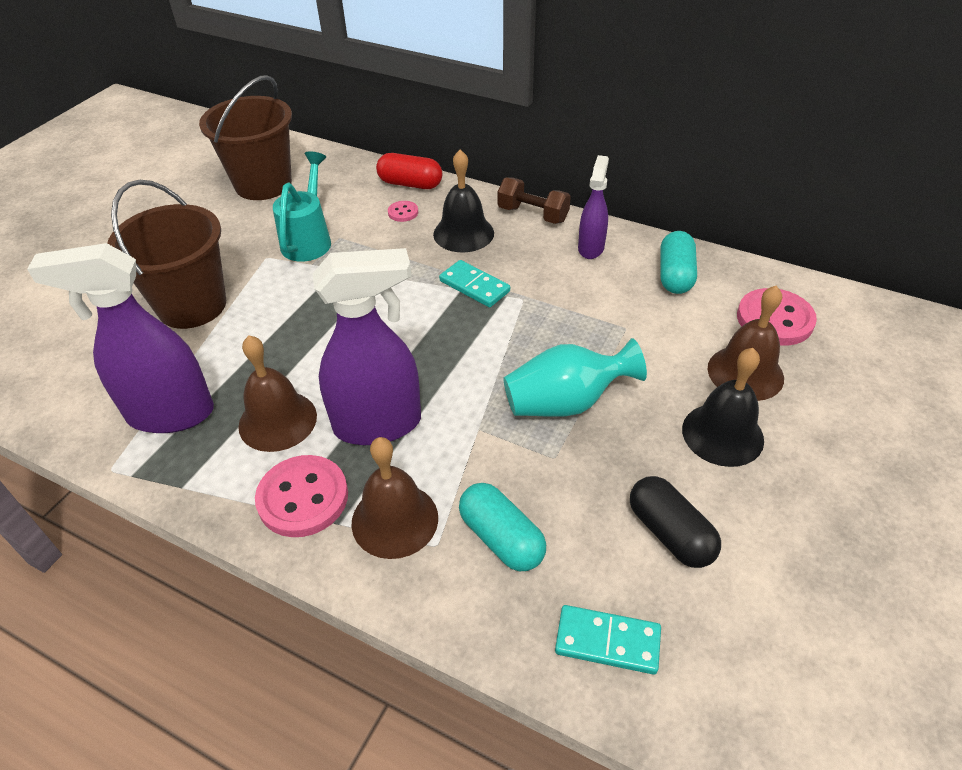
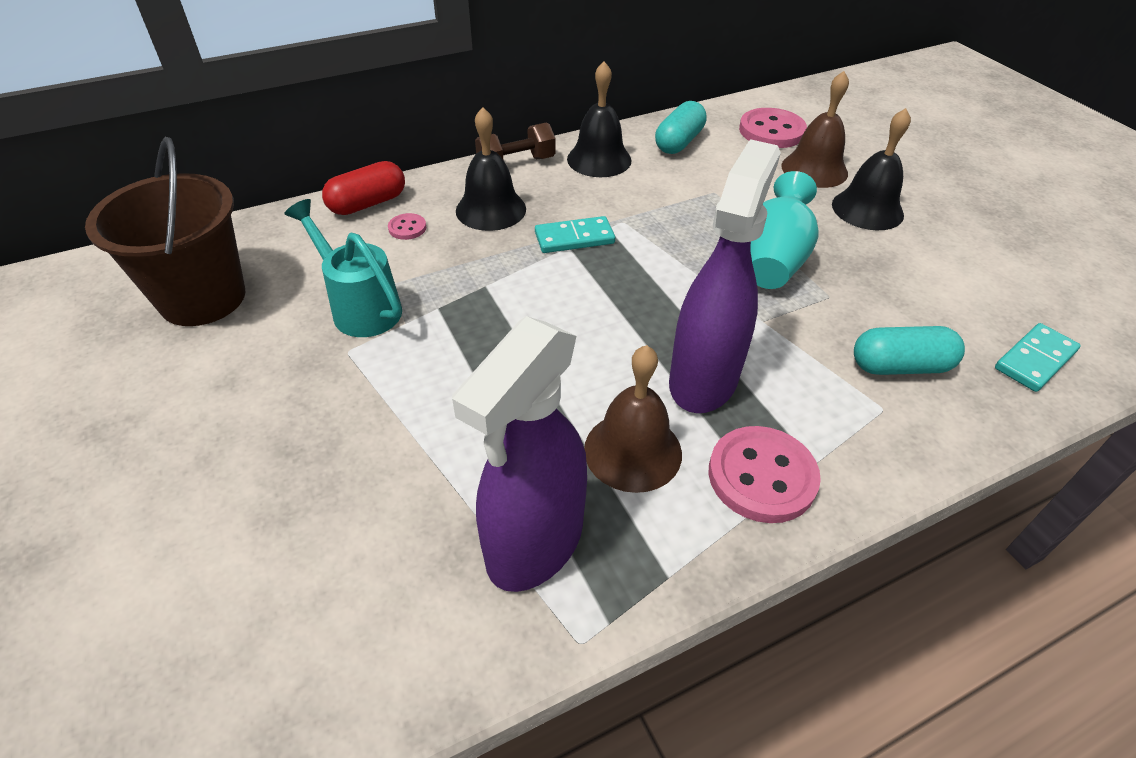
camera: 55 degrees left, 0 degrees up
brown bucket [107,180,226,329] -> none
brown bell [351,437,438,559] -> none
purple spray bottle [578,155,609,259] -> black bell [567,61,631,177]
black capsule [630,476,721,568] -> none
turquoise capsule [660,231,697,294] -> turquoise capsule turned 75 degrees clockwise [655,101,707,154]

